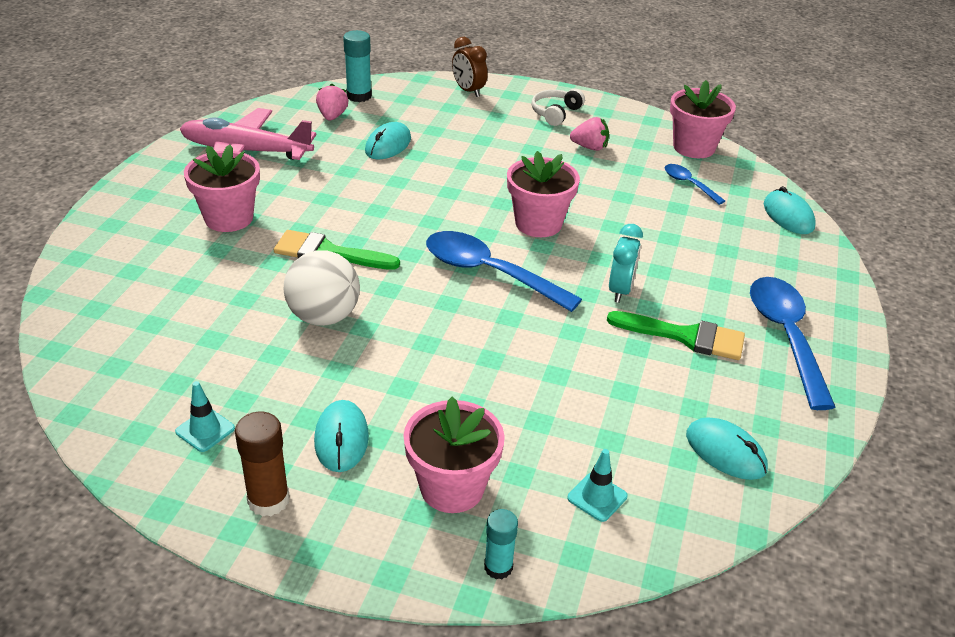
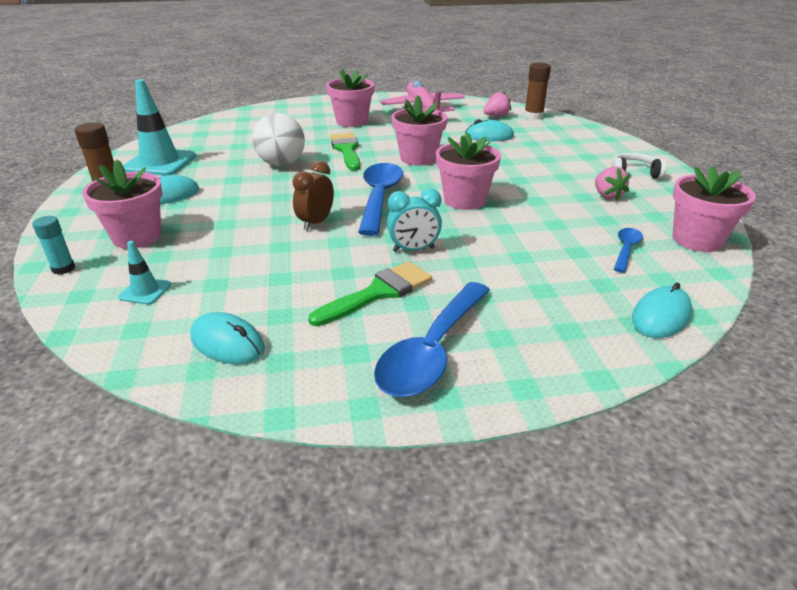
camera: 65 degrees right, 5 degrees down
turquoise traffic cone [175,381,235,452] -> turquoise traffic cone [123,79,196,176], size x2.08
turquoise glue stick [343,30,372,102] -> brown glue stick [524,63,551,120]
brown clock [452,37,488,97] -> brown clock moved to [292,161,334,230]
green brush [607,311,745,360] -> green brush turned 120 degrees counterclockwise [308,261,432,326]
turquoise mouse [686,417,768,480] -> turquoise mouse turned 75 degrees counterclockwise [190,312,265,364]
blue spoon [750,277,836,410] -> blue spoon turned 150 degrees clockwise [374,282,490,397]
none -> pink flower pot [391,95,447,166]

